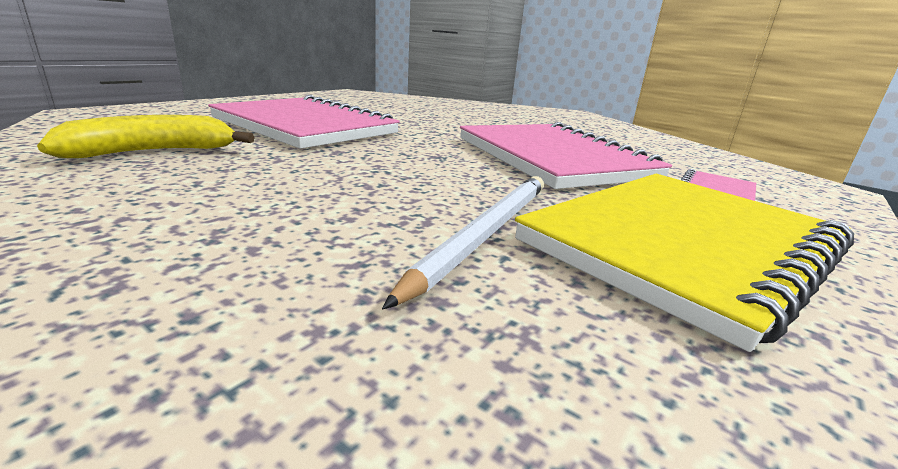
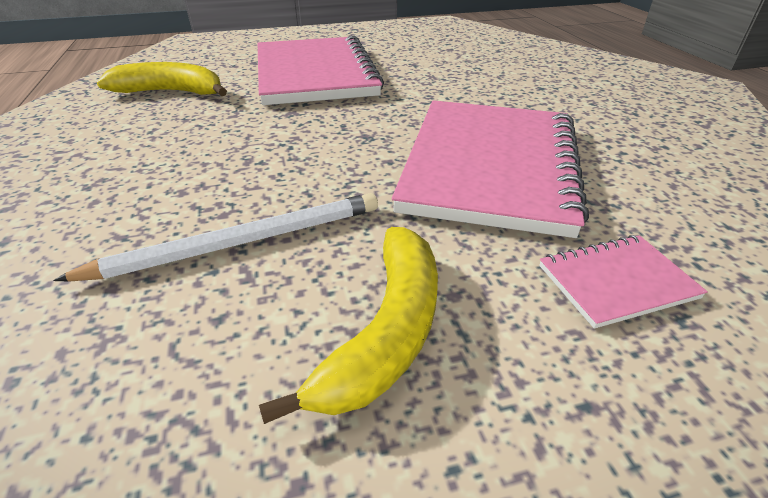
camera: 40 degrees right, 15 degrees up
yellow notebook [515,174,854,352] -> yellow banana [259,227,438,424]

